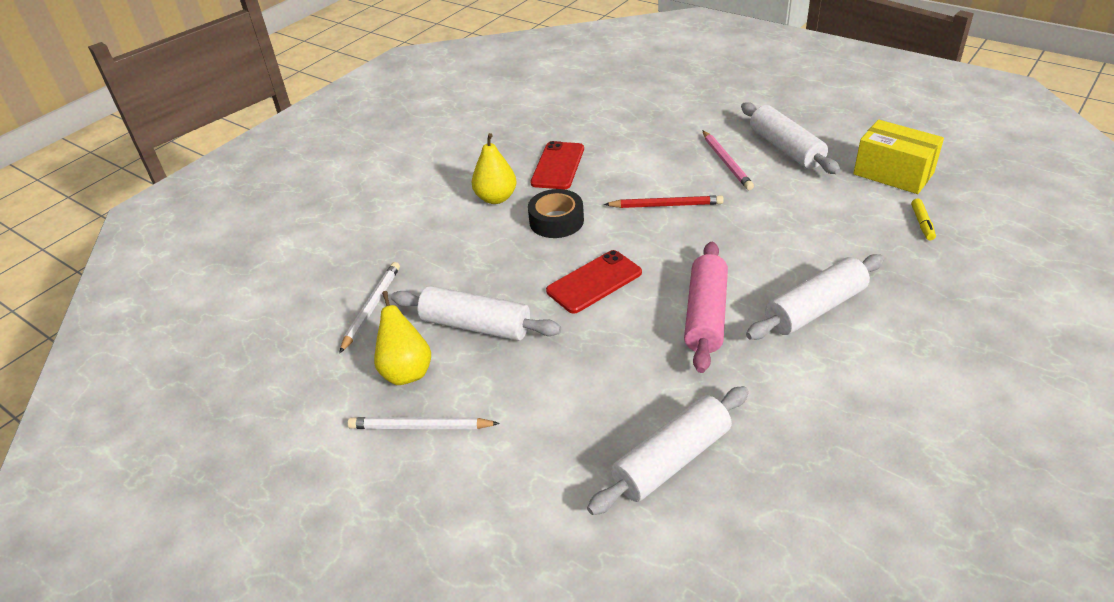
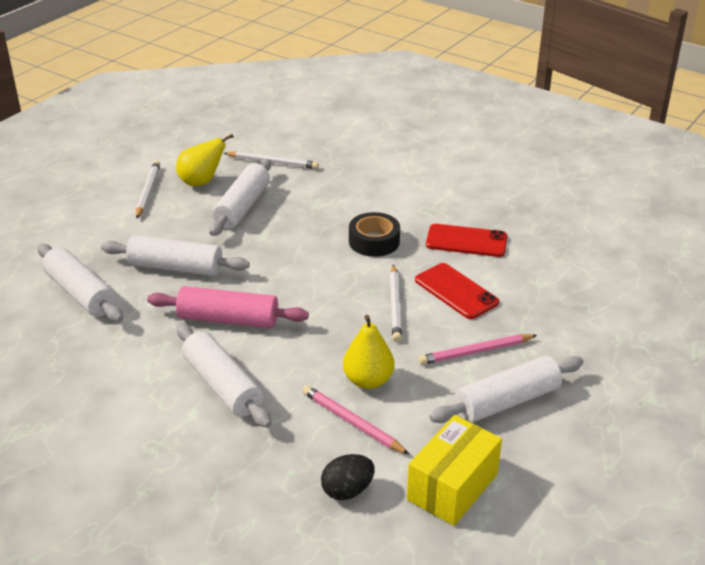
camera: 85 degrees right, 5 degrees down
yellow pear [472,133,517,204] -> yellow pear moved to [343,315,394,389]
red phone [546,250,642,314] -> red phone moved to [415,263,499,319]
red pencil [604,195,724,208] -> white pencil [390,264,402,342]
yellow marker [911,199,936,240] -> black egg [321,454,375,500]
none -> white rolling pin [101,235,250,276]
none -> pink pencil [302,385,410,455]

